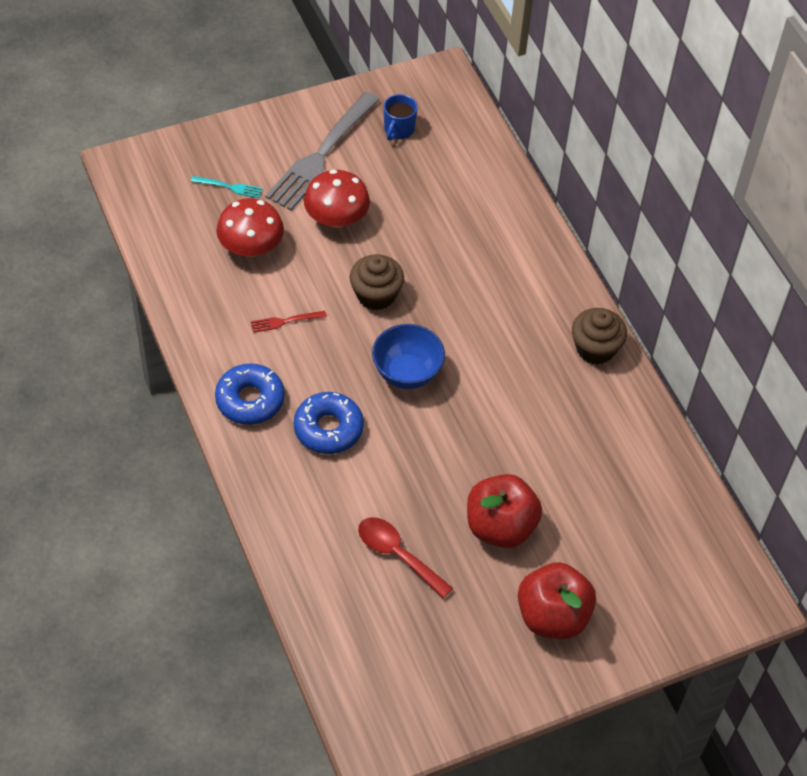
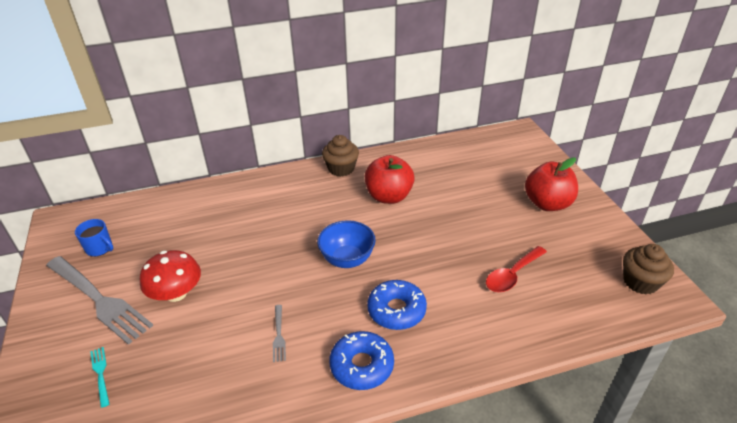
camera: 80 degrees left, 15 degrees down
turquoise fork [191,176,263,198] -> turquoise fork turned 45 degrees counterclockwise [90,347,109,408]
red mushroom [216,198,284,257] -> none
red fork [251,311,327,333] -> grey fork [273,305,286,362]
brown cupcake [350,254,404,310] -> brown cupcake moved to [623,244,674,294]
red apple [467,474,542,548] -> red apple moved to [365,155,415,204]

